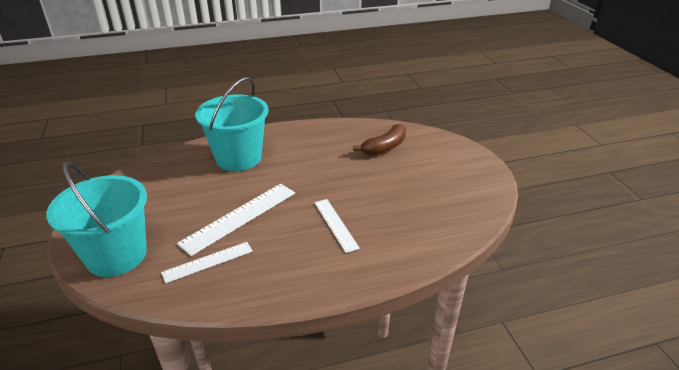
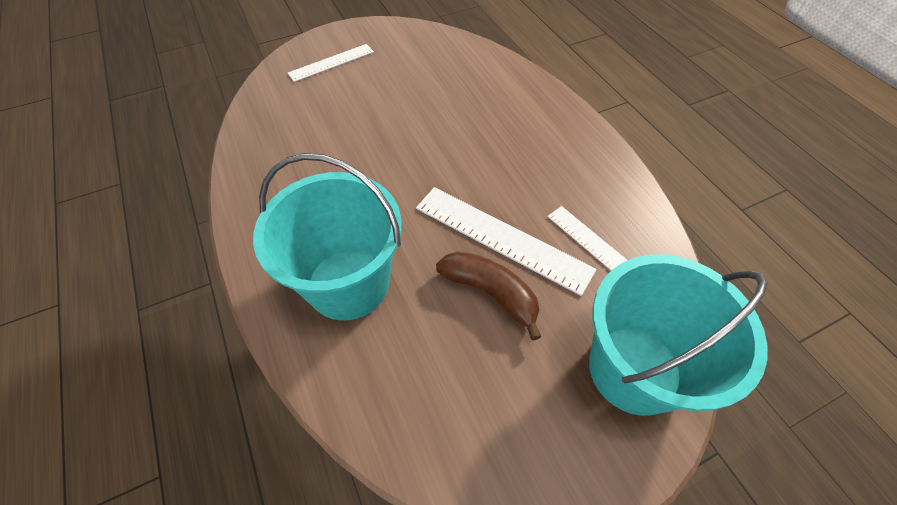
camera: 100 degrees left, 20 degrees up
white ruler [314,199,360,253] -> white ruler moved to [288,44,374,82]
brown banana [353,124,406,155] -> brown banana moved to [436,251,542,340]

